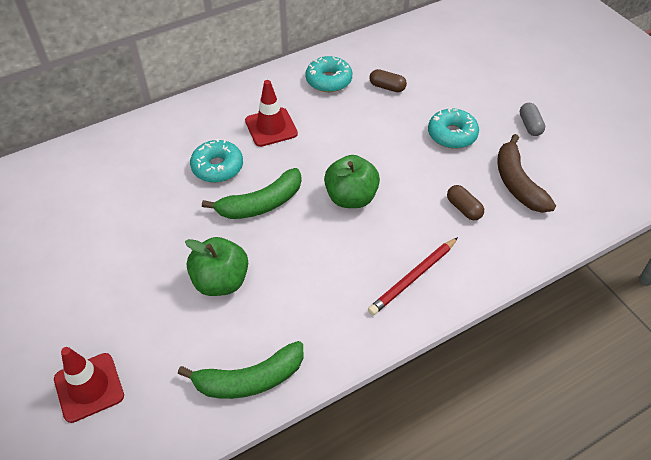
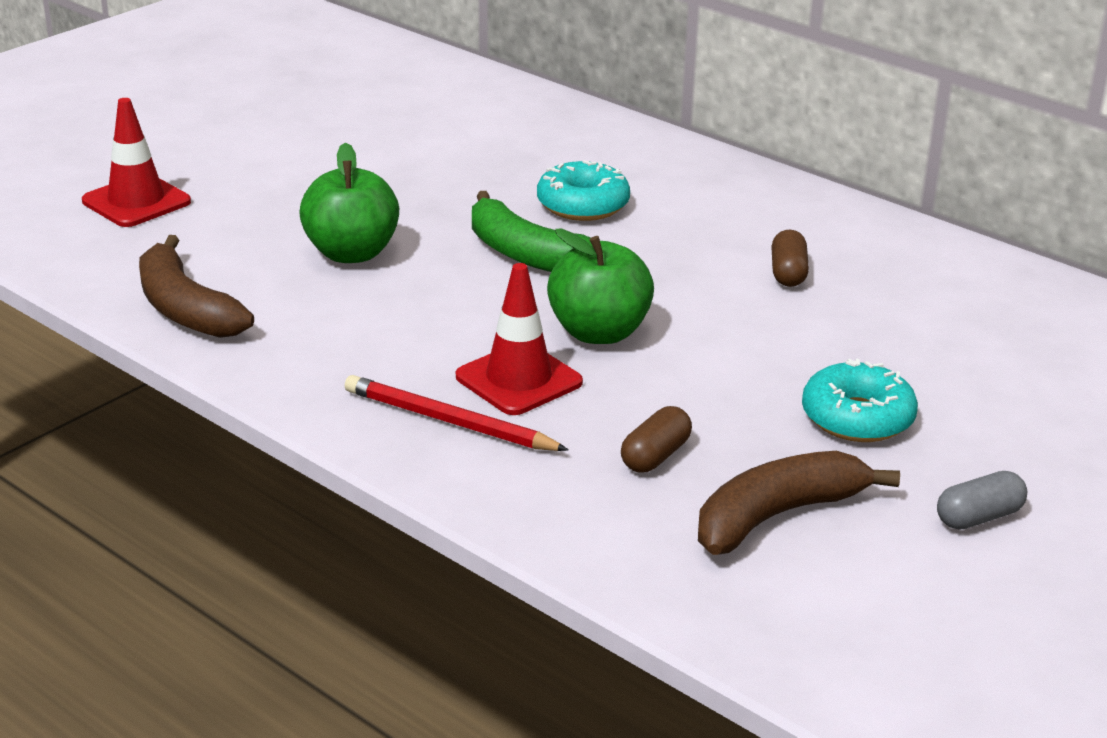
camera: 70 degrees right, 20 degrees down
green banana [178,341,303,399] -> brown banana [139,235,254,338]
red traffic cone [245,80,298,147] -> red traffic cone moved to [456,263,583,415]
turquoise donut [305,56,352,92] -> none
brown capsule [369,69,407,92] -> brown capsule moved to [771,230,809,287]

